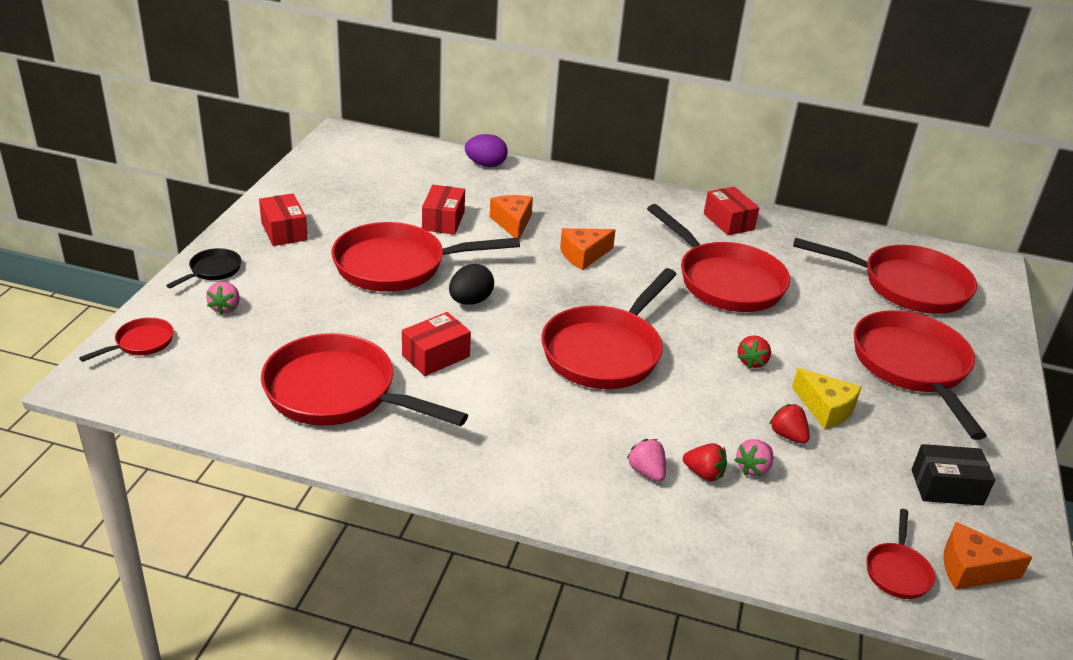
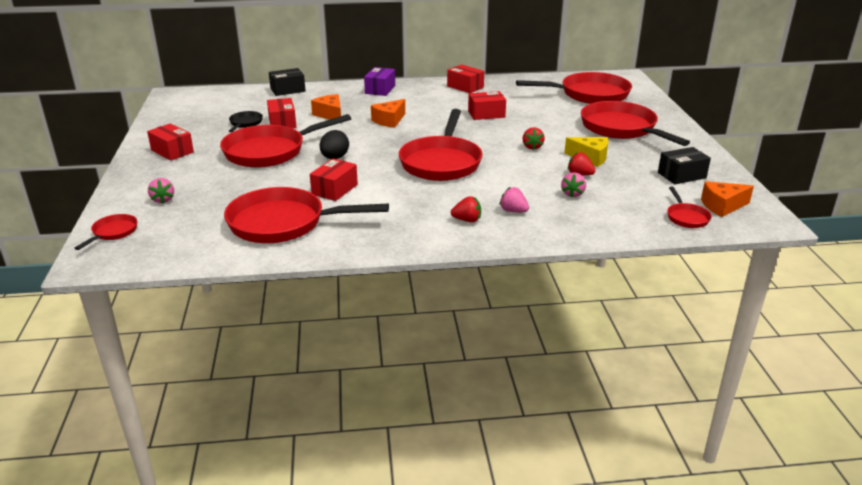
camera: 20 degrees left, 5 degrees down
black pan [166,248,241,288] -> black pan moved to [229,111,263,132]
purple egg [465,134,508,167] -> black box [269,68,306,96]
red pan [647,204,790,312] -> red box [468,91,506,120]
red strawberry [683,443,727,482] -> red strawberry moved to [451,196,481,222]
none -> purple box [364,67,395,96]

